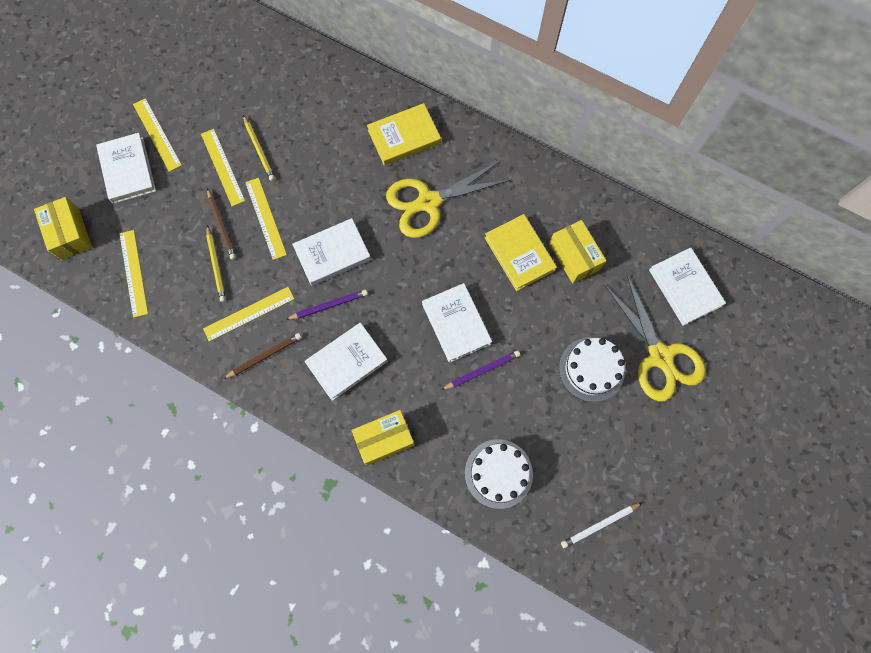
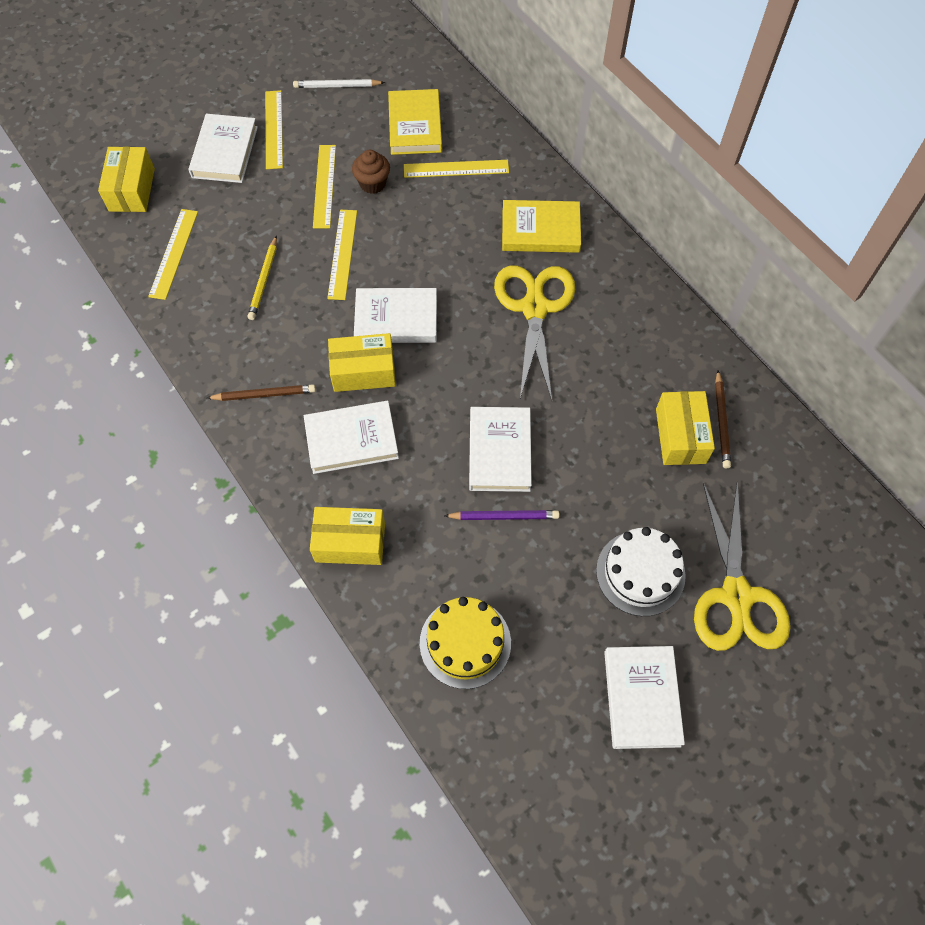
camera: 25 degrees right, 10 degrees down
yellow ruler [203,287,294,342] -> yellow ruler moved to [404,160,509,178]
brown pencil [207,188,236,260] -> brown pencil moved to [715,371,731,468]
yellow pencil [243,115,275,181] -> brown cupcake [352,150,390,194]
purple pencil [285,290,368,320] -> yellow box [328,333,396,392]
yellow scissors [386,160,510,238] -> yellow scissors turned 90 degrees clockwise [494,265,575,400]
white cake [465,439,533,509] -> yellow cake [420,597,511,689]
yellow book [484,214,557,291] -> yellow book moved to [388,89,442,155]
white pencil [561,502,643,548] -> white pencil moved to [293,79,385,88]
white book [649,248,726,326] -> white book moved to [604,646,685,749]

